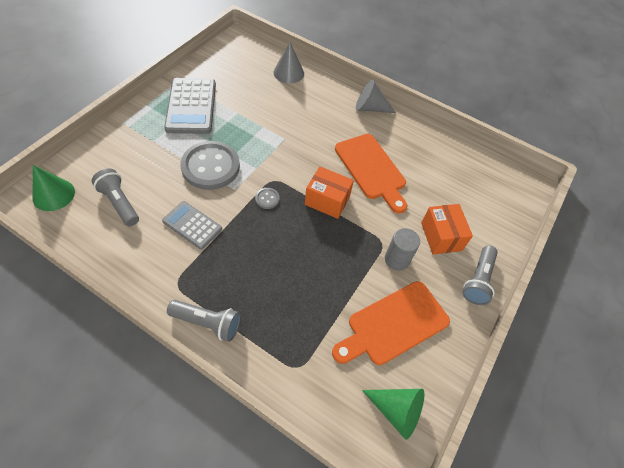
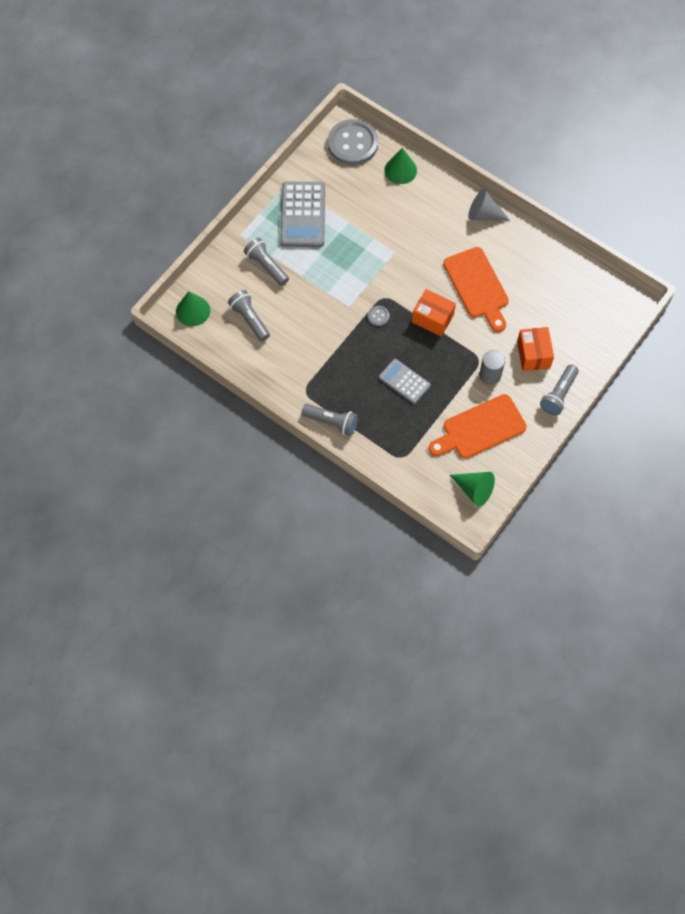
camera: 10 degrees right, 10 degrees up
grey calculator [162,201,222,249] -> grey calculator moved to [379,359,431,404]
grey button [180,141,240,190] -> grey button moved to [328,119,378,165]
grey cone [273,42,304,84] -> green cone [384,148,417,184]
none -> grey flashlight [244,237,289,286]

